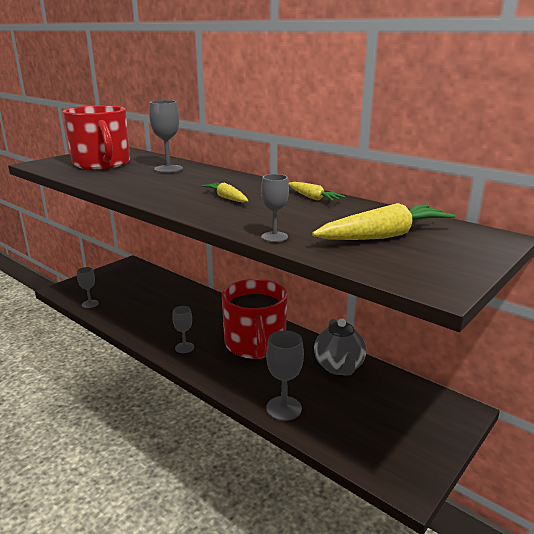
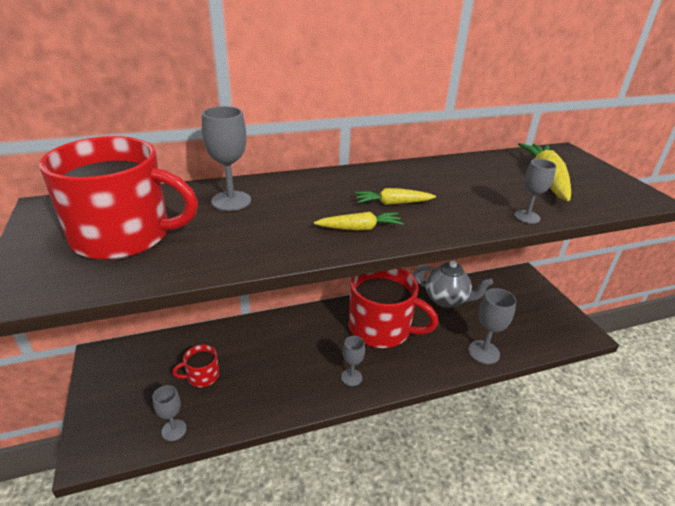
camera: 60 degrees left, 10 degrees up
yellow carrot [289,182,345,201] -> yellow carrot moved to [314,212,404,230]
none -> red mug [172,345,219,387]

